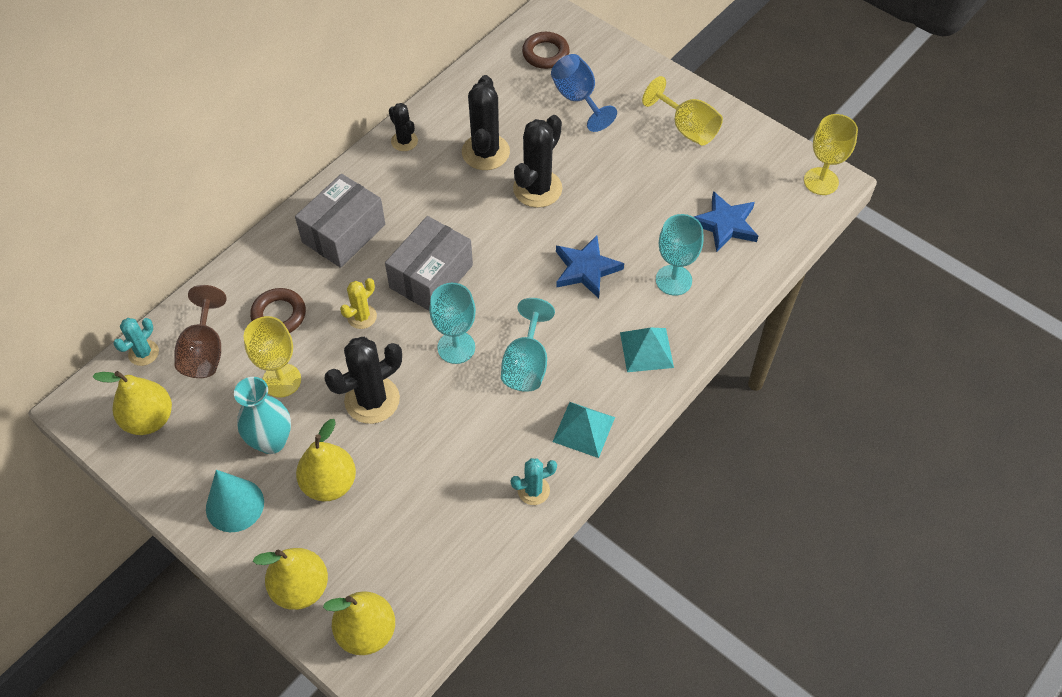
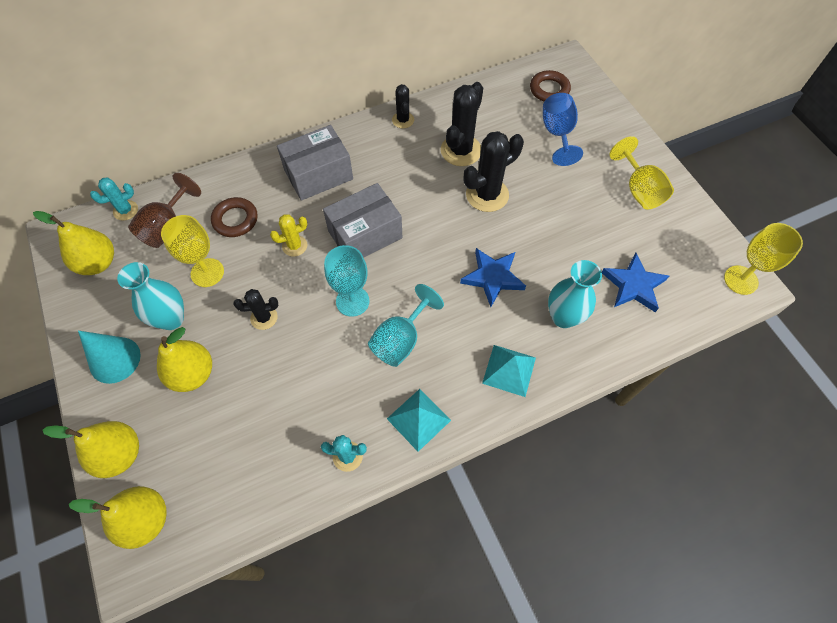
camera: 25 degrees right, 5 degrees up
black cactus [325,337,402,424] -> black cactus [233,289,278,330], size x0.56
turquoise goblet [656,214,704,296] -> turquoise vase [548,260,602,328]

